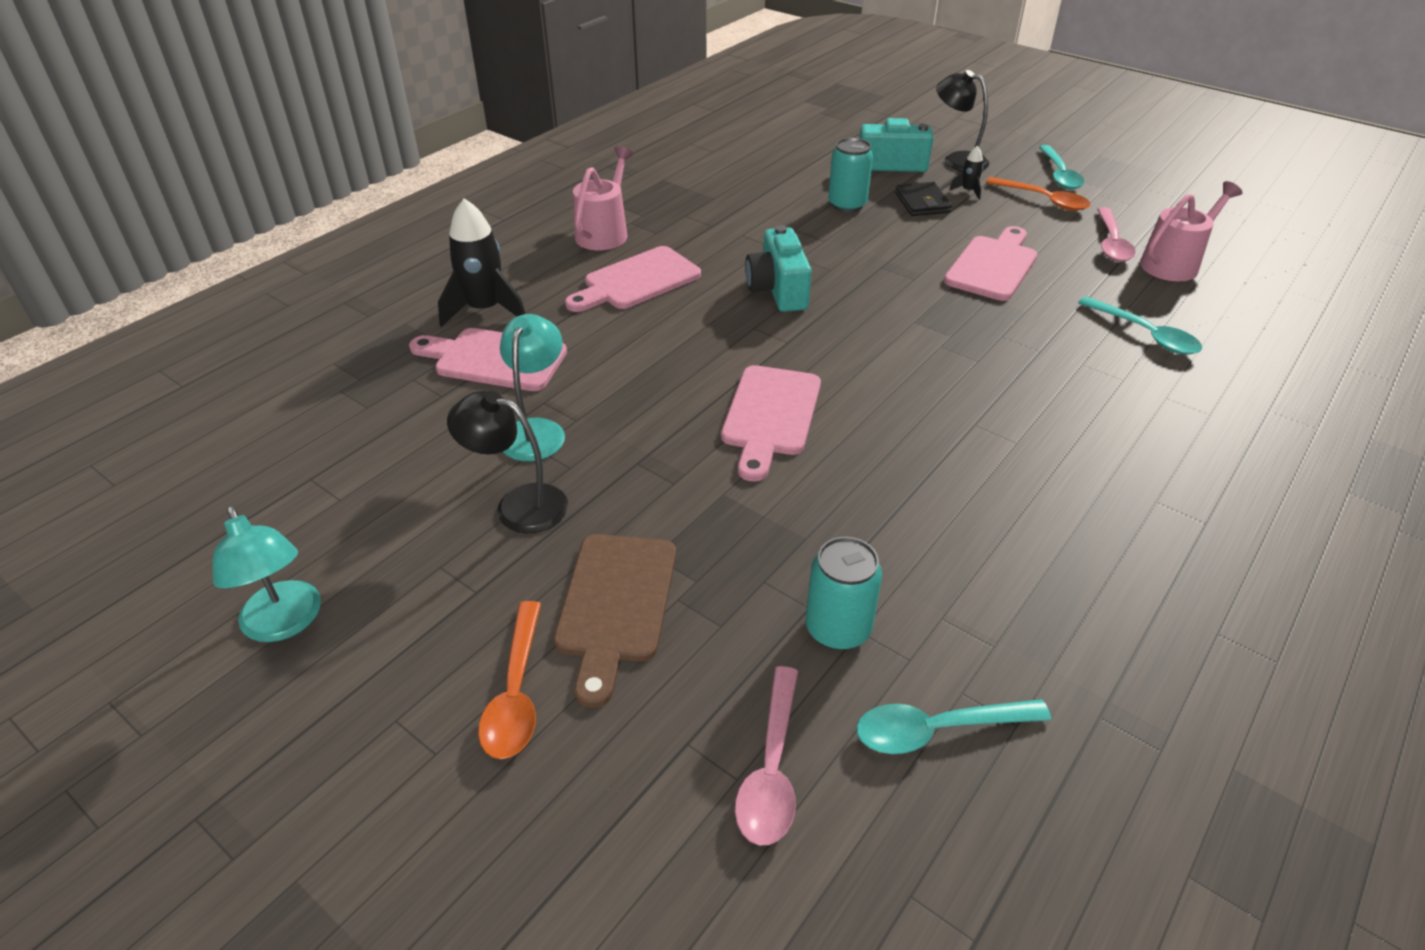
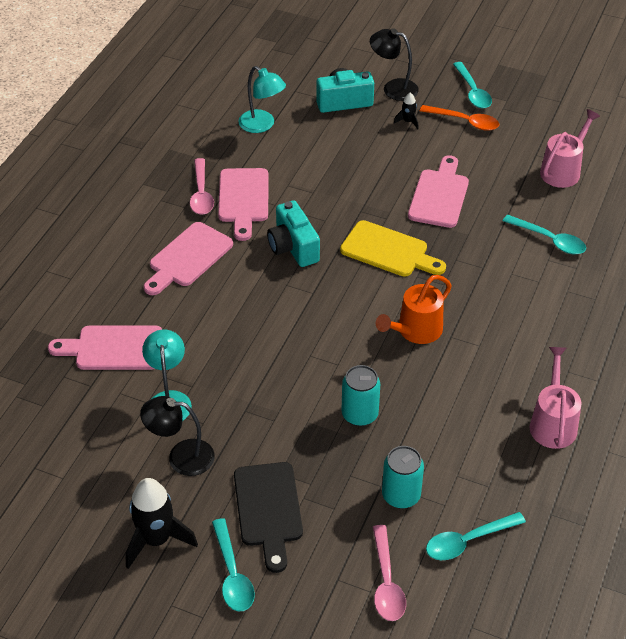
camera: 15 degrees left, 5 degrees up
turquoise lamp [213,506,321,642] -> turquoise lamp moved to [238,66,286,133]
black rocket [438,198,525,327] -> black rocket moved to [125,478,198,569]
orange spoon [478,601,541,759] -> turquoise spoon [212,518,255,611]
brown cutting board [554,534,676,708] -> black cutting board [234,462,303,573]
pink watering can [573,146,634,250] -> pink watering can moved to [530,347,581,449]
pink cutting board [721,365,821,481] -> pink cutting board moved to [218,168,269,241]
turquoise can [828,138,873,213] -> turquoise can moved to [342,365,380,426]
black wallet [895,182,952,216] -> none
pink spoon [1097,207,1136,262] -> pink spoon moved to [190,158,214,215]
none -> yellow cutting board [340,220,446,277]
none -> orange watering can [376,275,451,344]

